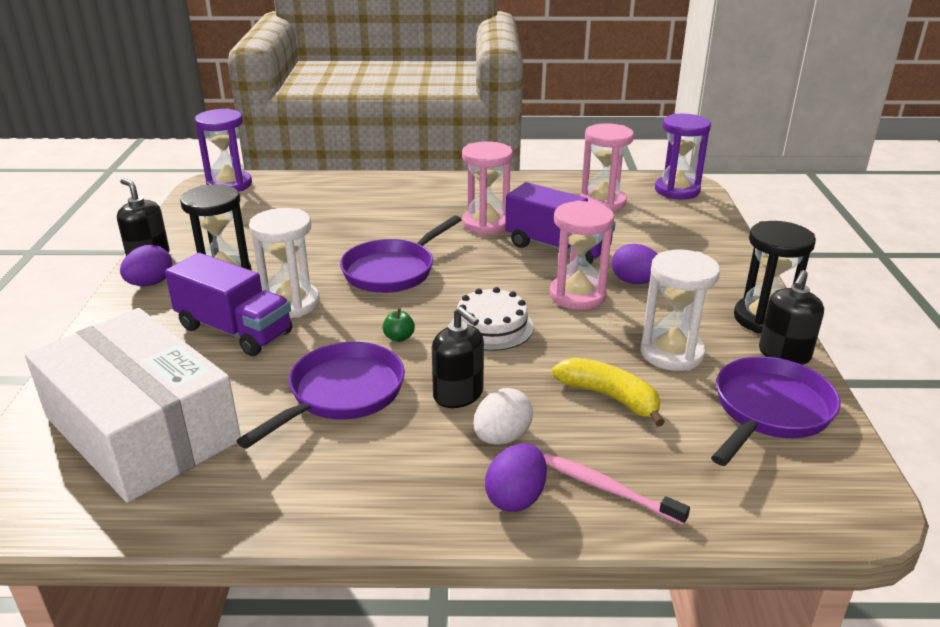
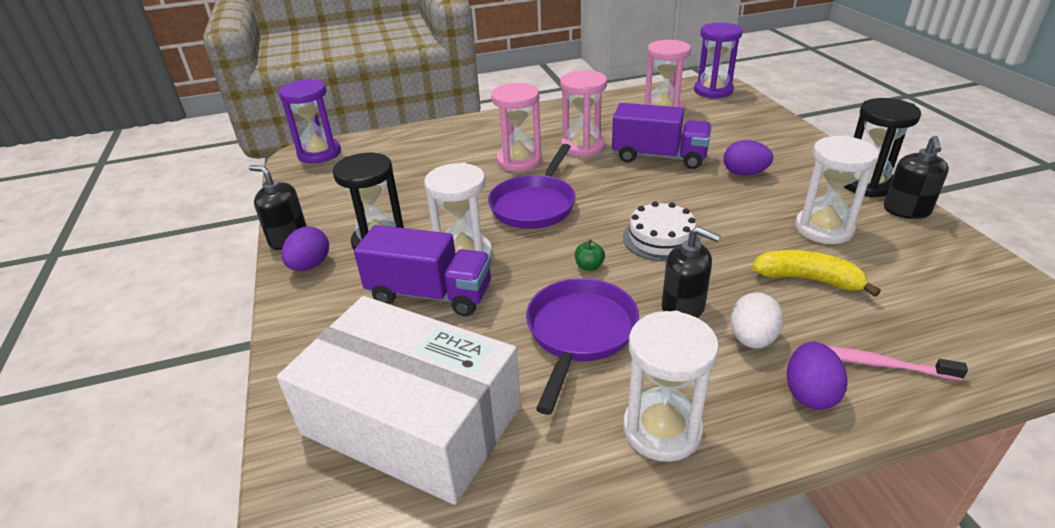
camera: 15 degrees left, 5 degrees up
pink hourglass [549,200,614,310] -> pink hourglass moved to [491,83,542,172]
purple pan [711,356,841,466] -> none
none -> white hourglass [623,311,719,462]

